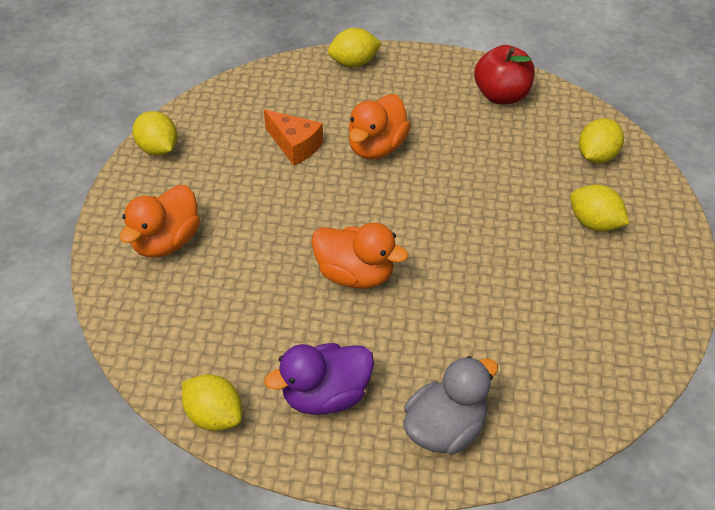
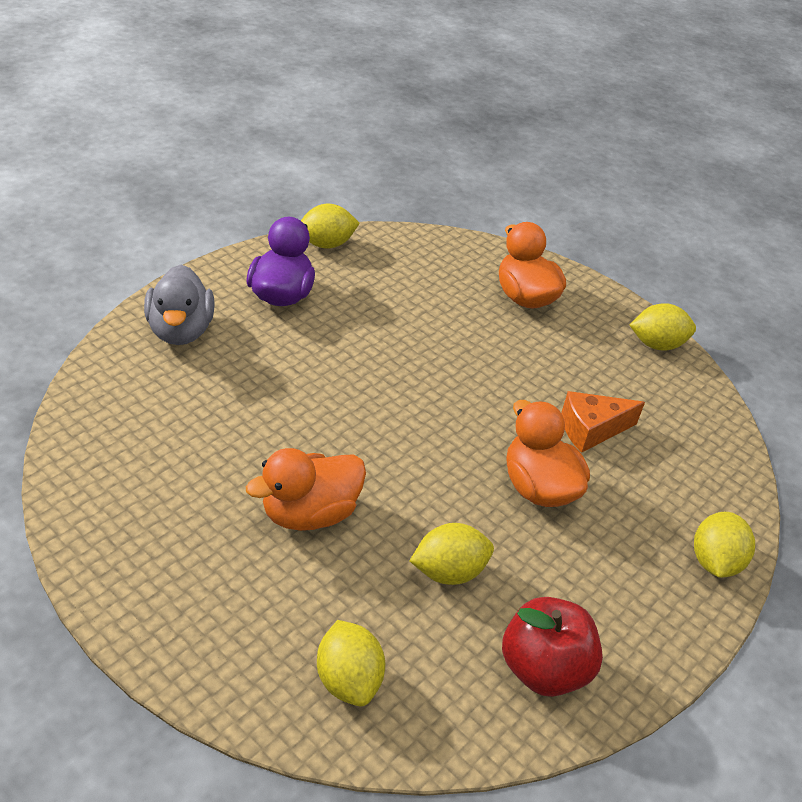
camera: 120 degrees right, 5 degrees down
orange duck [311,223,408,289] -> orange duck moved to [246,448,366,531]
yellow lemon [570,185,629,231] -> yellow lemon moved to [410,523,494,585]

